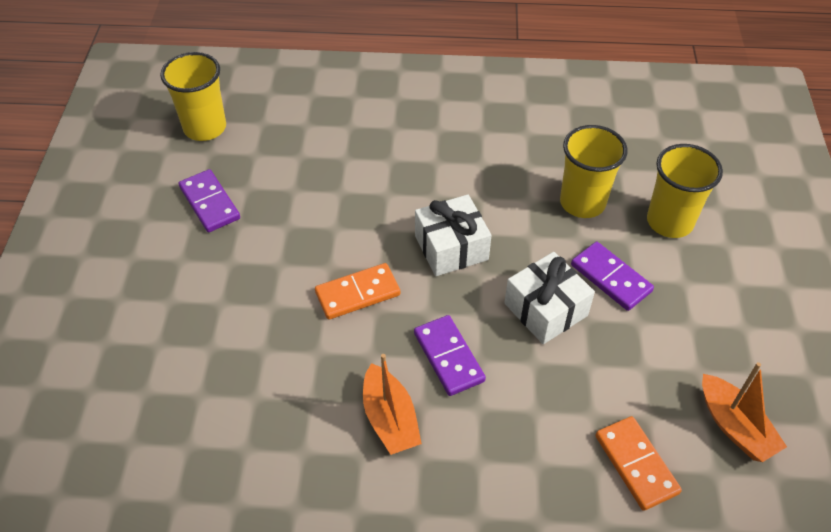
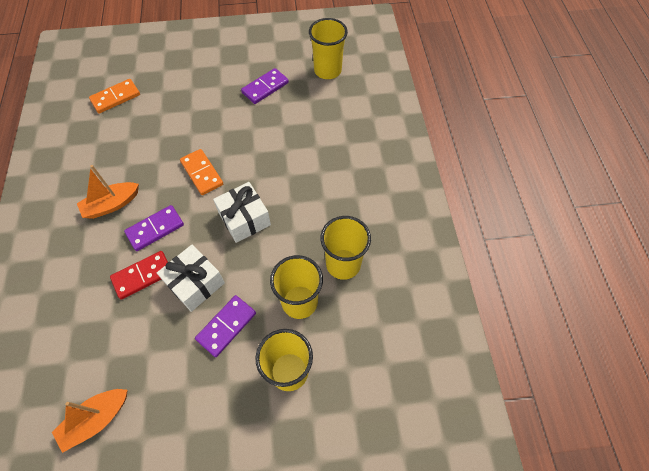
camera: 80 degrees right, 10 degrees up
orange domino [595,416,682,511] -> orange domino moved to [89,79,140,113]
none -> red domino [110,251,168,300]
none -> yellow cup [321,216,371,280]

